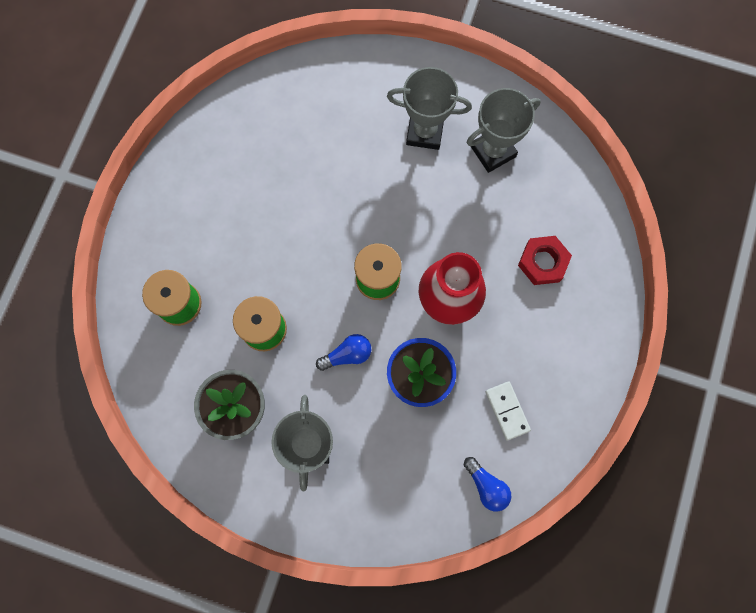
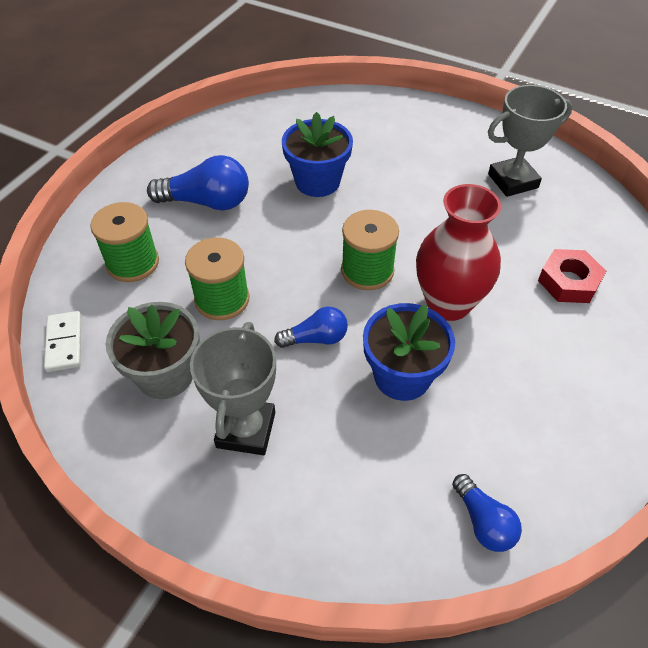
camera: 10 degrees right, 25 degrees down
grey trophy [387,67,472,150] -> none
white domino [485,381,531,441] -> white domino moved to [44,311,82,372]
none -> blue light bulb [147,155,249,210]
none -> blue flower pot [282,112,353,197]

